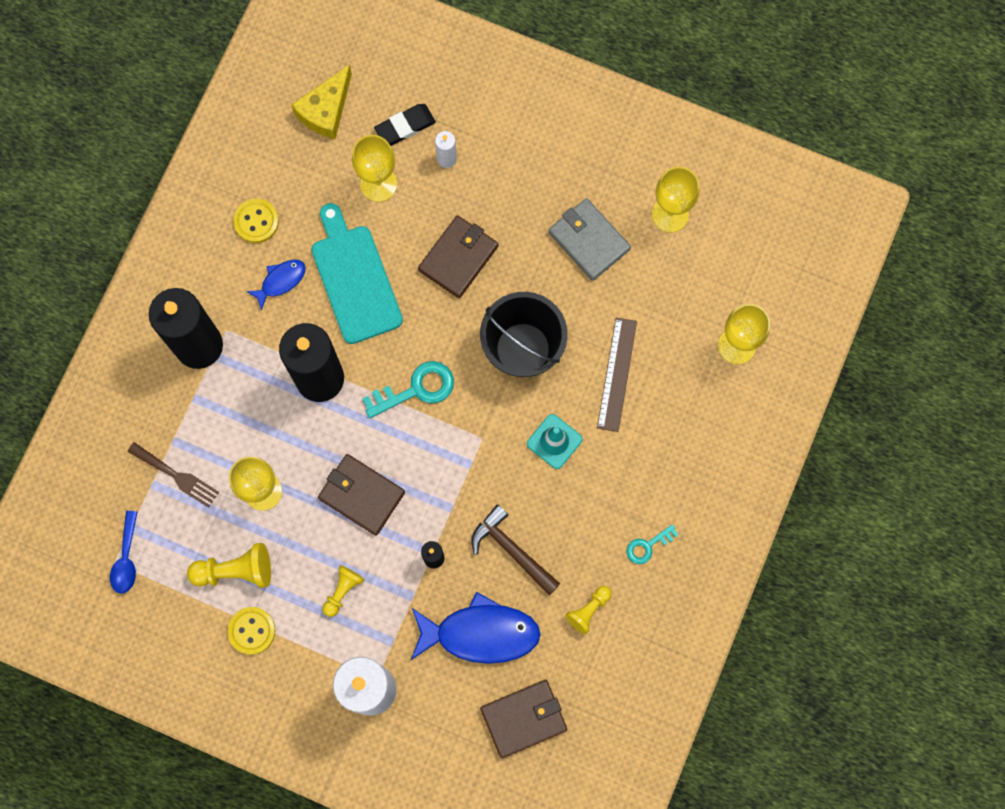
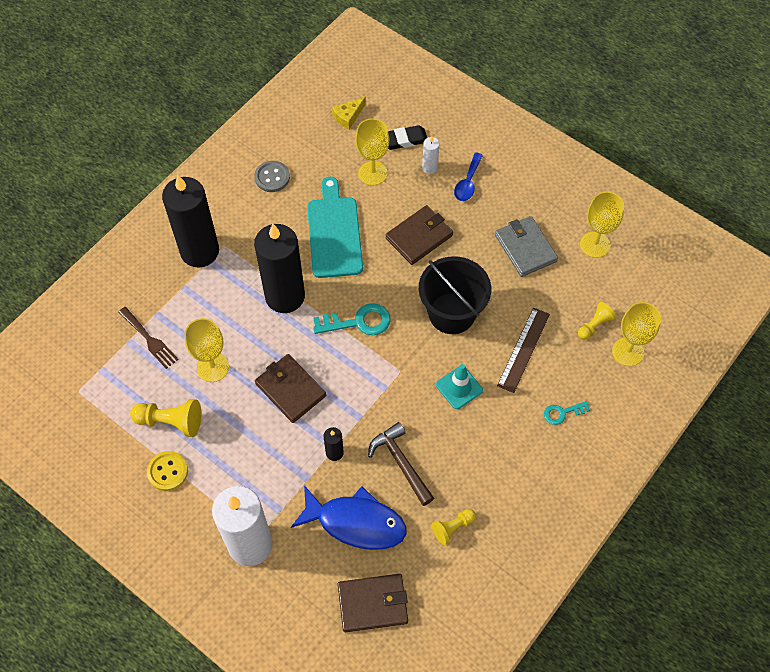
camera: 15 degrees right, 15 degrees down
blue spoon [110,511,138,594] -> blue spoon moved to [454,152,483,201]
yellow button [233,199,279,243] -> grey button [254,161,290,192]
blue fish [246,260,306,311] -> none
yellow cheese [291,65,352,139] -> yellow cheese [332,97,366,130], size x0.65
yellow pawn [322,565,364,617] -> yellow pawn moved to [578,302,616,340]
turquoise key [626,524,678,564] -> turquoise key moved to [544,401,590,425]

